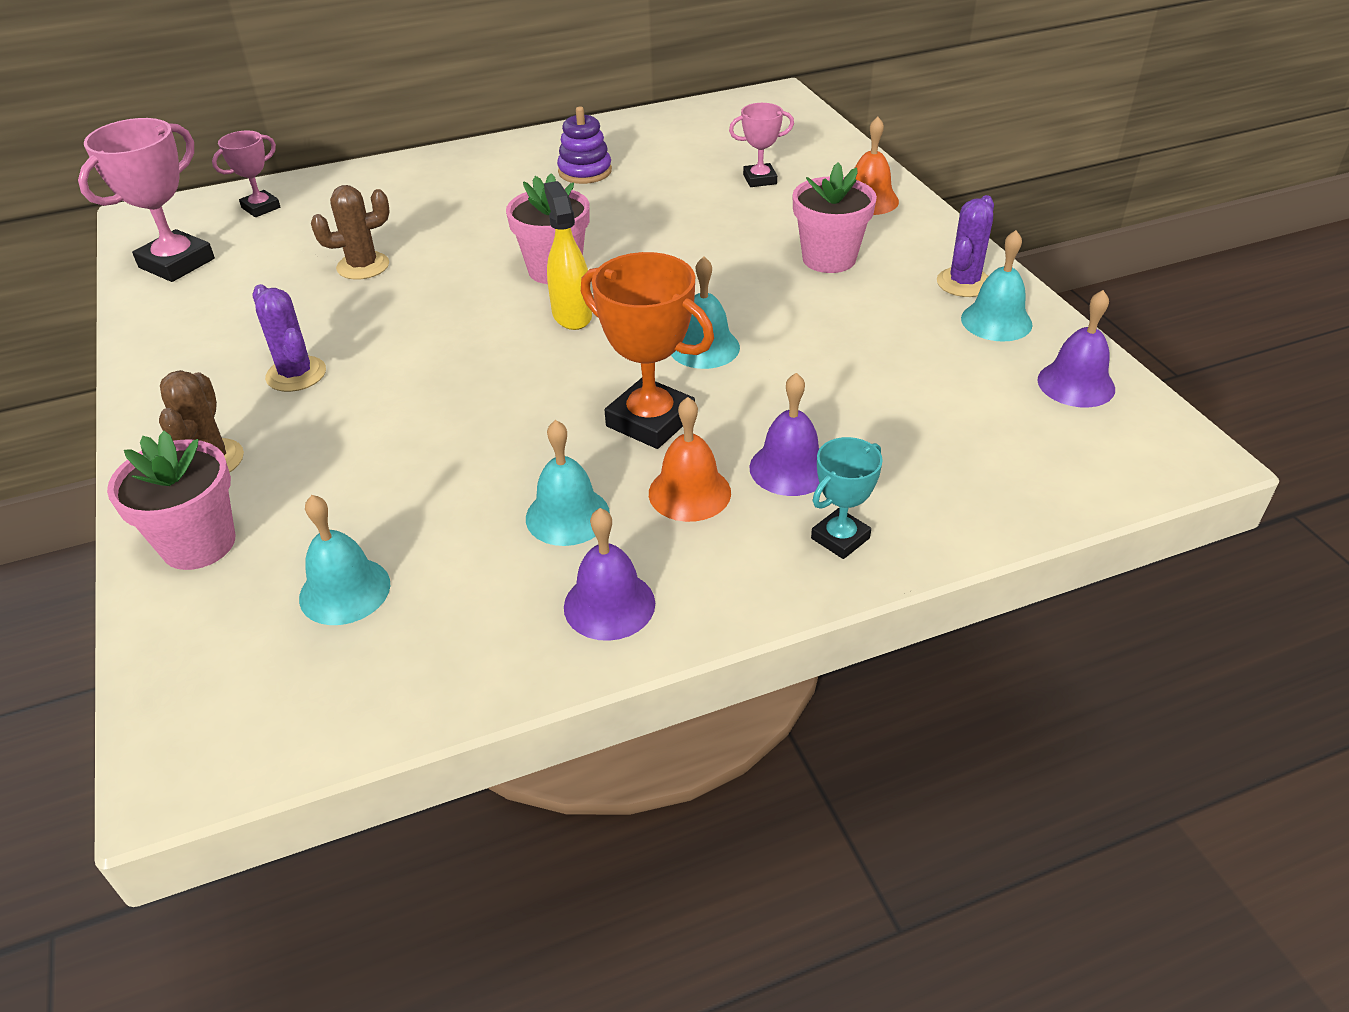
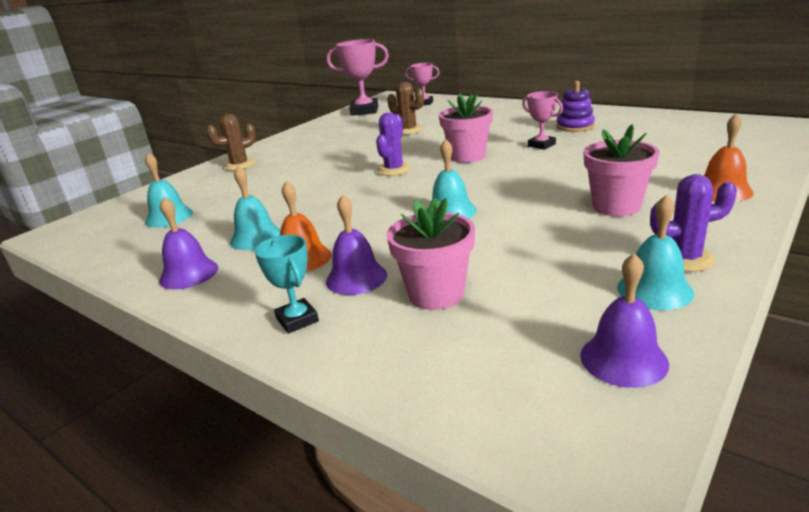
camera: 60 degrees right, 15 degrees down
pink flower pot [107,430,235,570] -> pink flower pot moved to [386,197,475,310]
purple cactus [252,284,326,392] -> purple cactus moved to [376,113,411,176]
yellow spray bottle [544,181,592,330] -> none
orange trophy [581,252,714,449] -> none
pink trophy [729,103,794,187] -> pink trophy moved to [522,91,563,150]
turquoise trophy [811,437,883,559] -> turquoise trophy turned 45 degrees clockwise [254,235,319,334]

